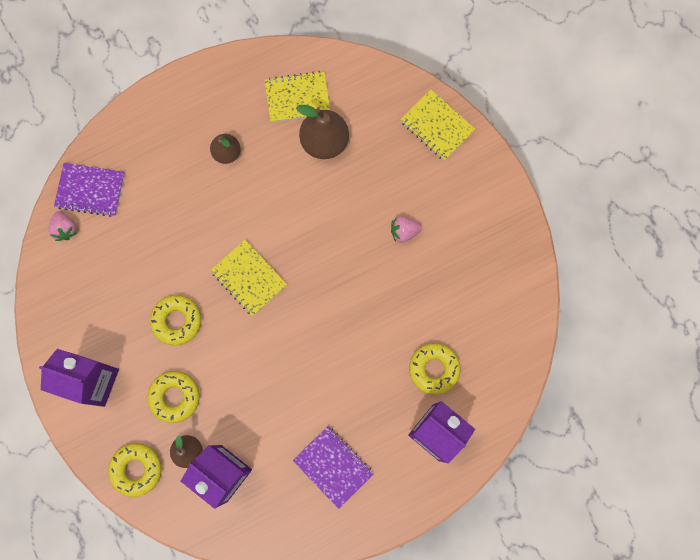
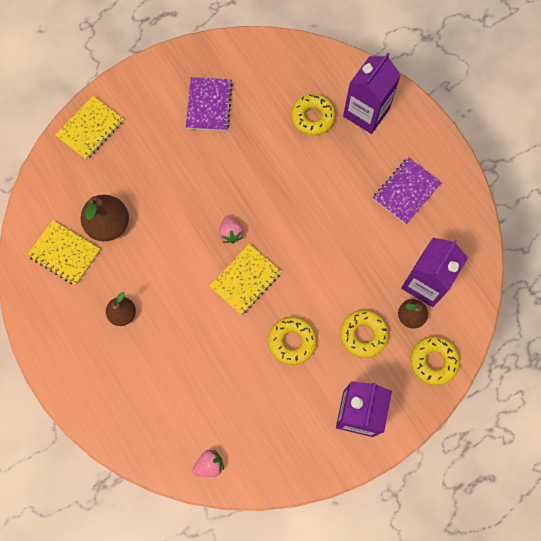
camera: 95 degrees left, 5 degrees down
purple notebook [54,163,125,217] -> purple notebook moved to [186,77,233,131]
yellow notebook [265,71,331,123] -> yellow notebook turned 45 degrees counterclockwise [27,220,101,285]
pink strawberry [391,216,422,243] -> pink strawberry moved to [219,216,243,244]

